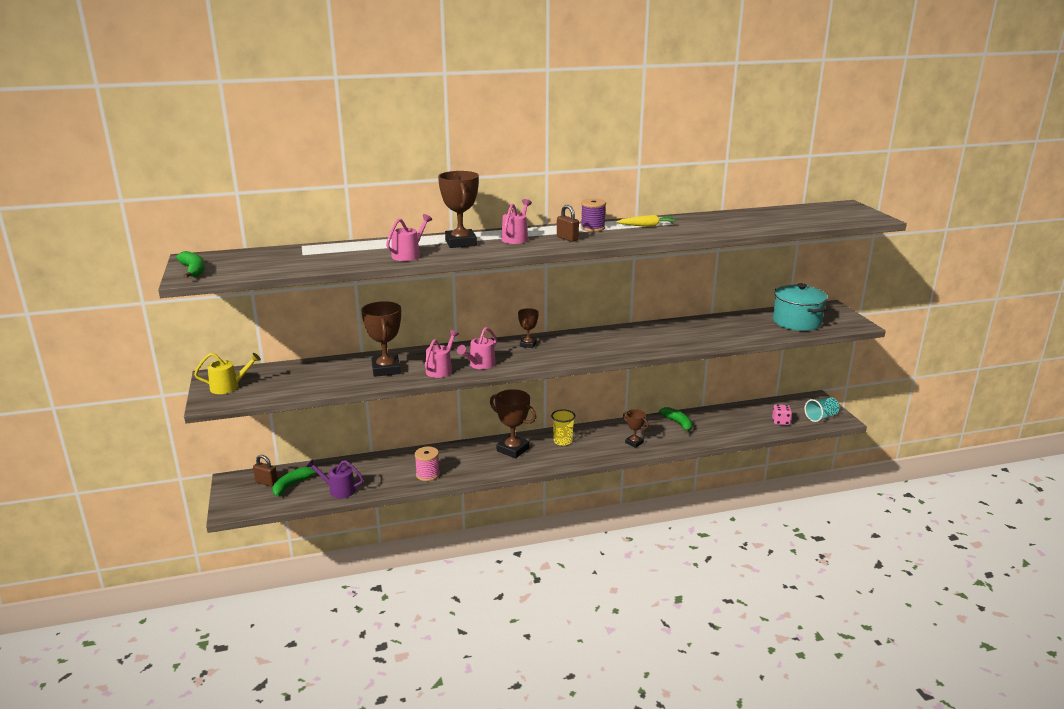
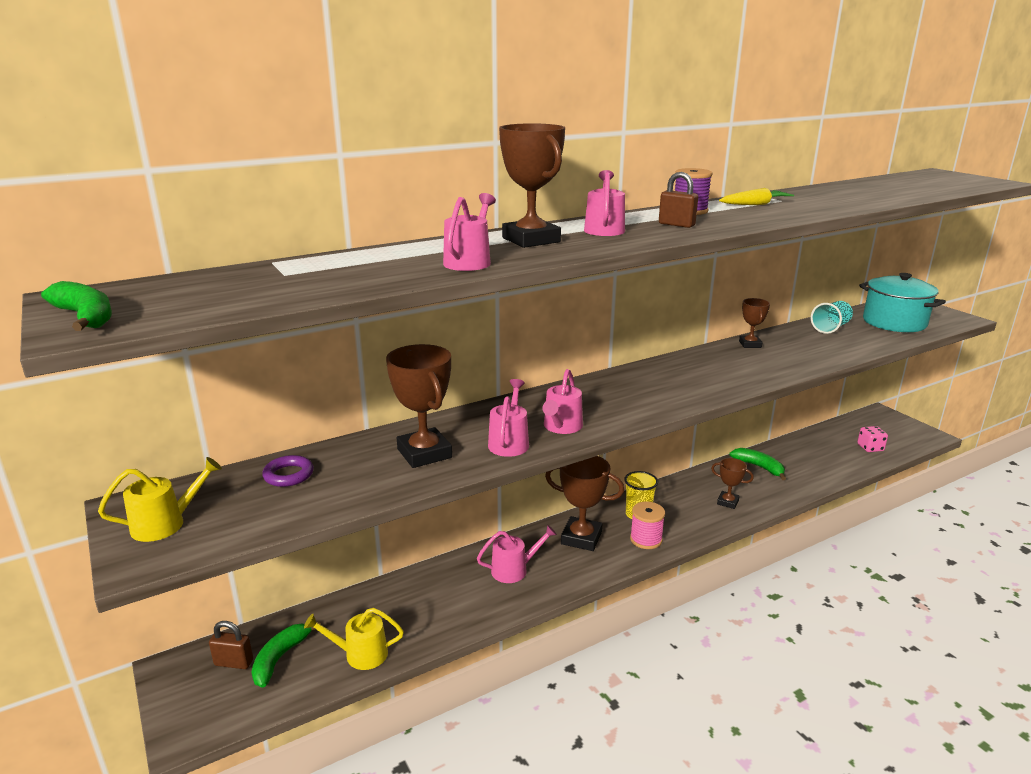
camera: 15 degrees left, 0 degrees up
purple watering can [306,459,364,498] -> yellow watering can [304,608,404,670]
pink spool [415,446,440,481] -> pink spool moved to [630,501,665,549]
brown trophy [518,308,539,348] -> brown trophy moved to [739,298,770,348]
turquoise cup [804,397,839,422] -> turquoise cup moved to [811,301,853,334]
none -> purple ring [262,455,314,487]
none -> pink watering can [477,525,557,583]

